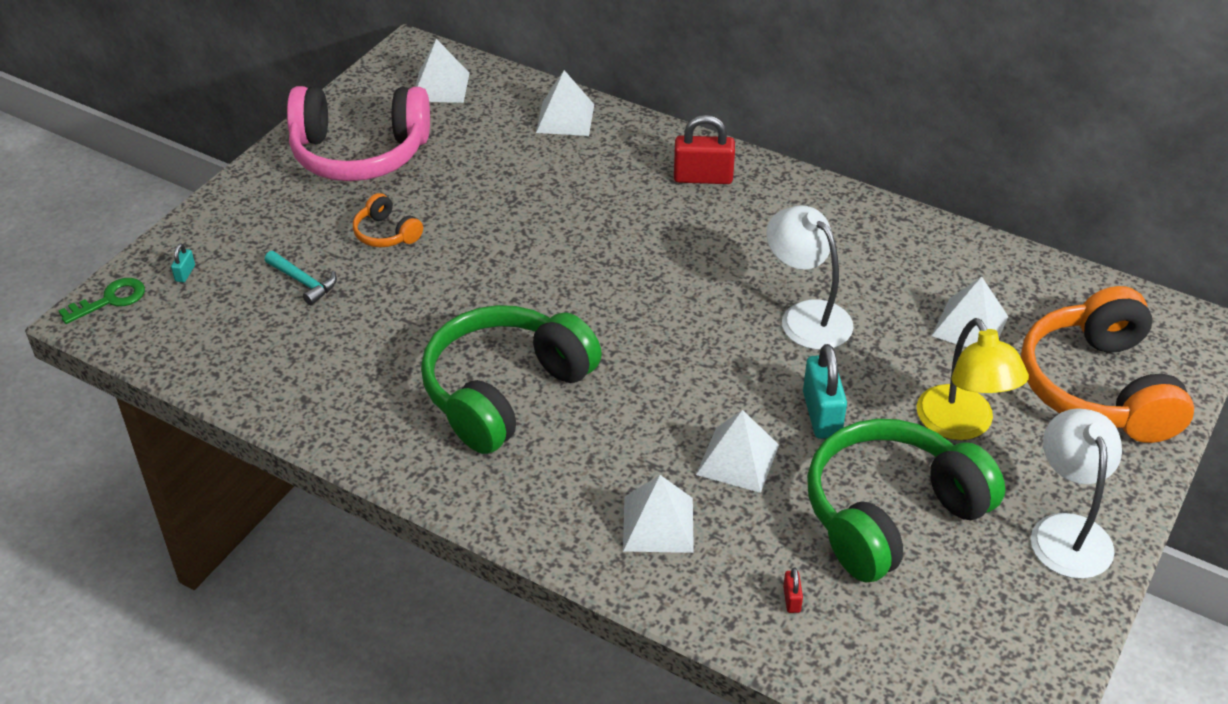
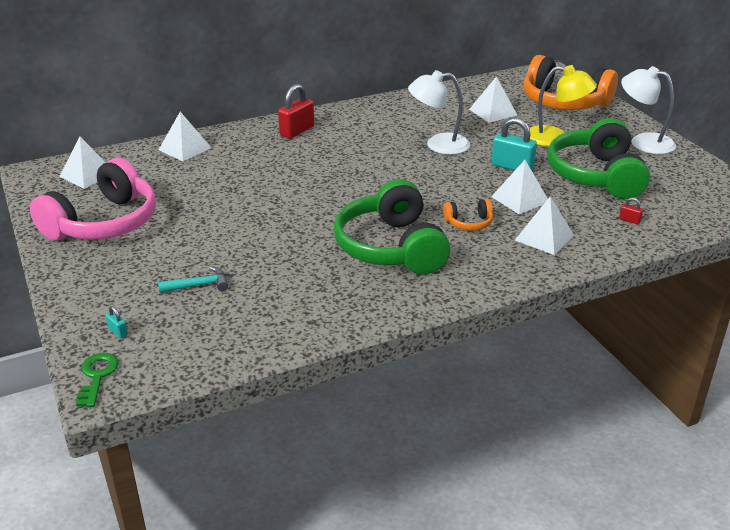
camera: 55 degrees left, 10 degrees down
orange headphones [353,193,423,247] -> orange headphones moved to [443,199,493,231]

